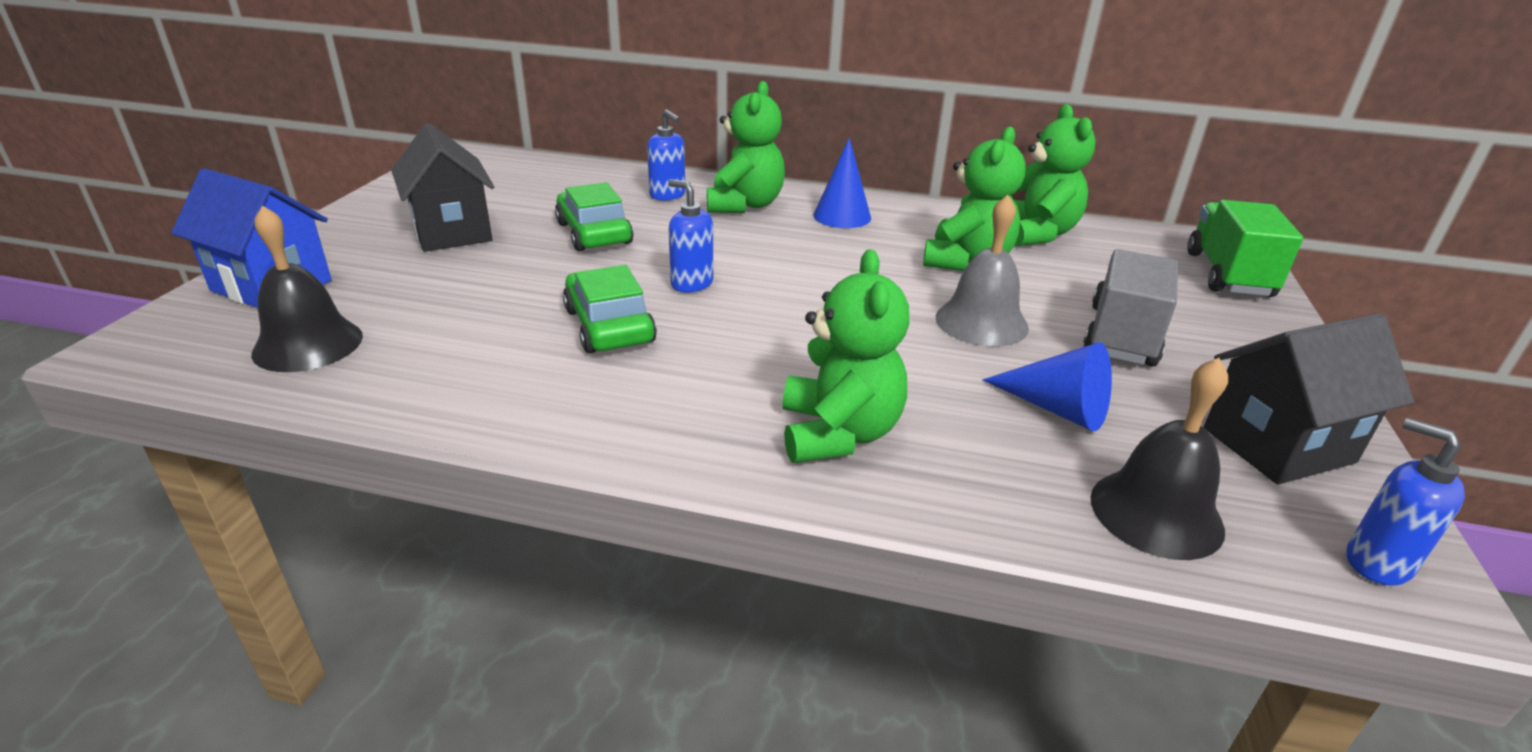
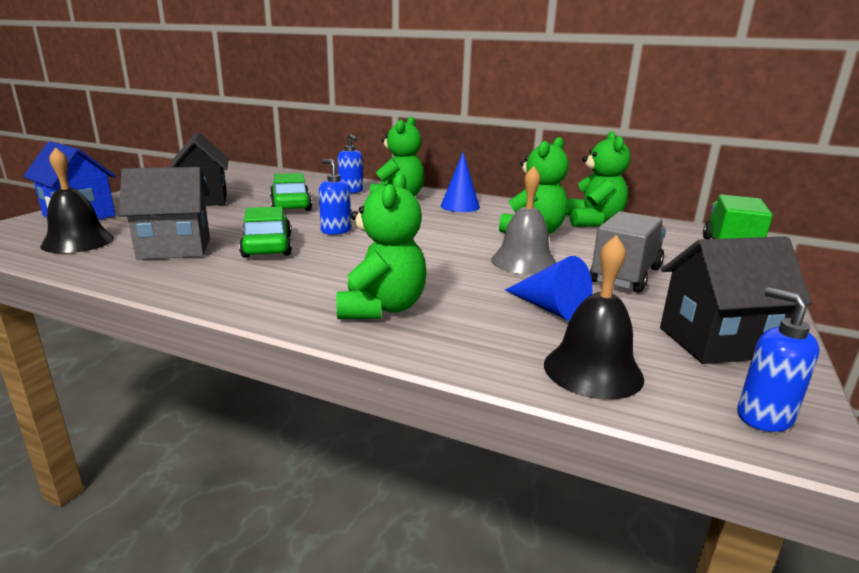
camera: 10 degrees right, 10 degrees down
none -> grey house [119,167,210,260]

